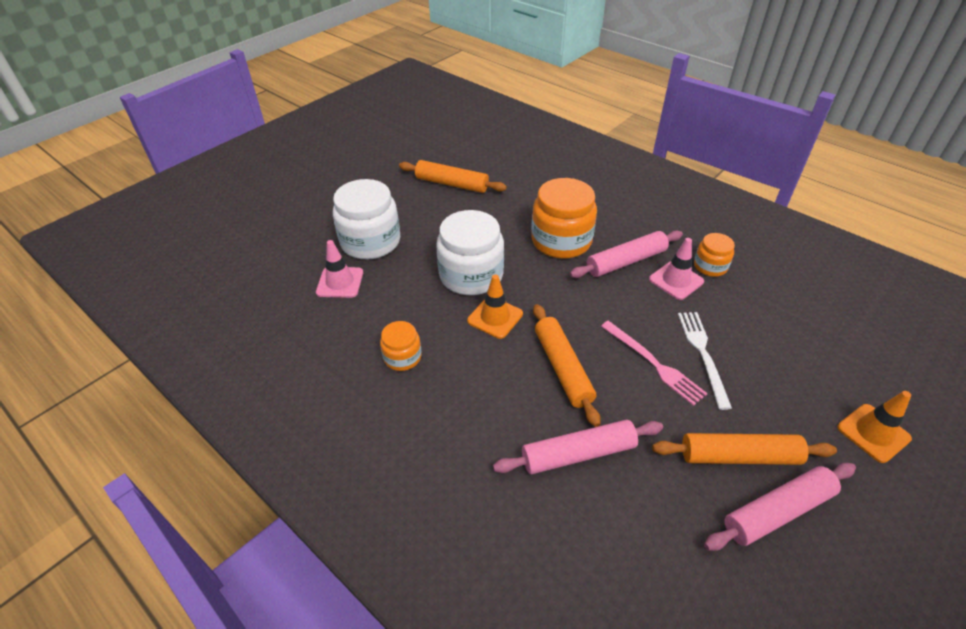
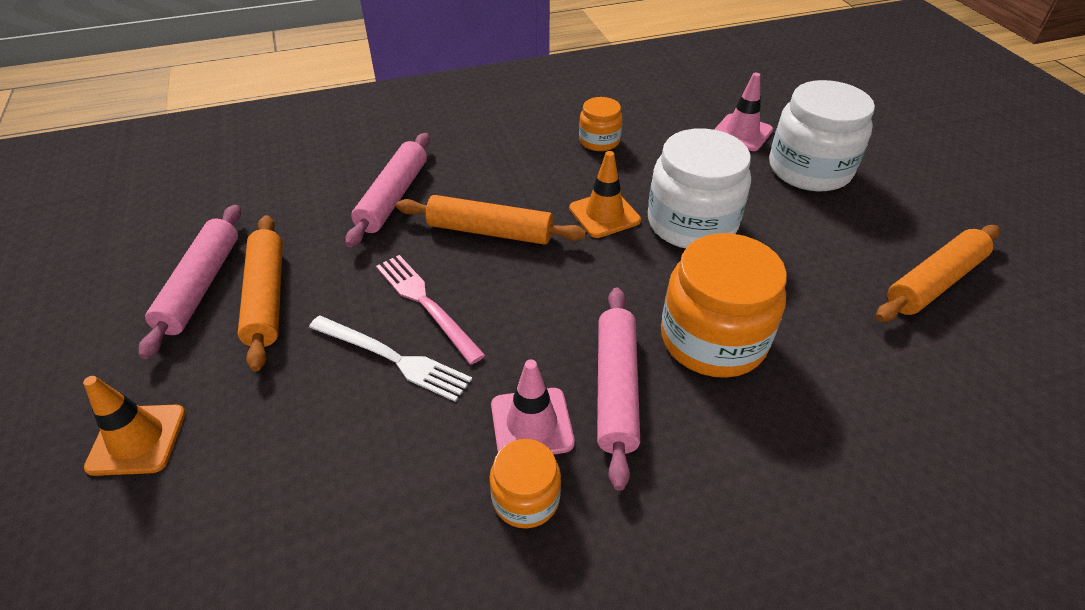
camera: 120 degrees right, 0 degrees up
pink fork [601,321,708,406] -> pink fork turned 60 degrees clockwise [376,255,485,365]
orange rolling pin [652,433,837,465] -> orange rolling pin turned 45 degrees counterclockwise [238,215,283,371]

